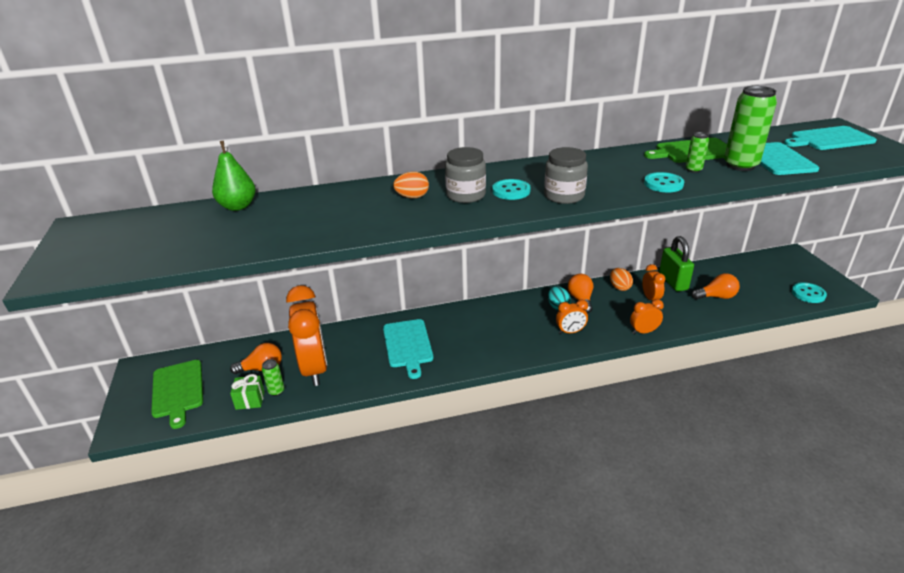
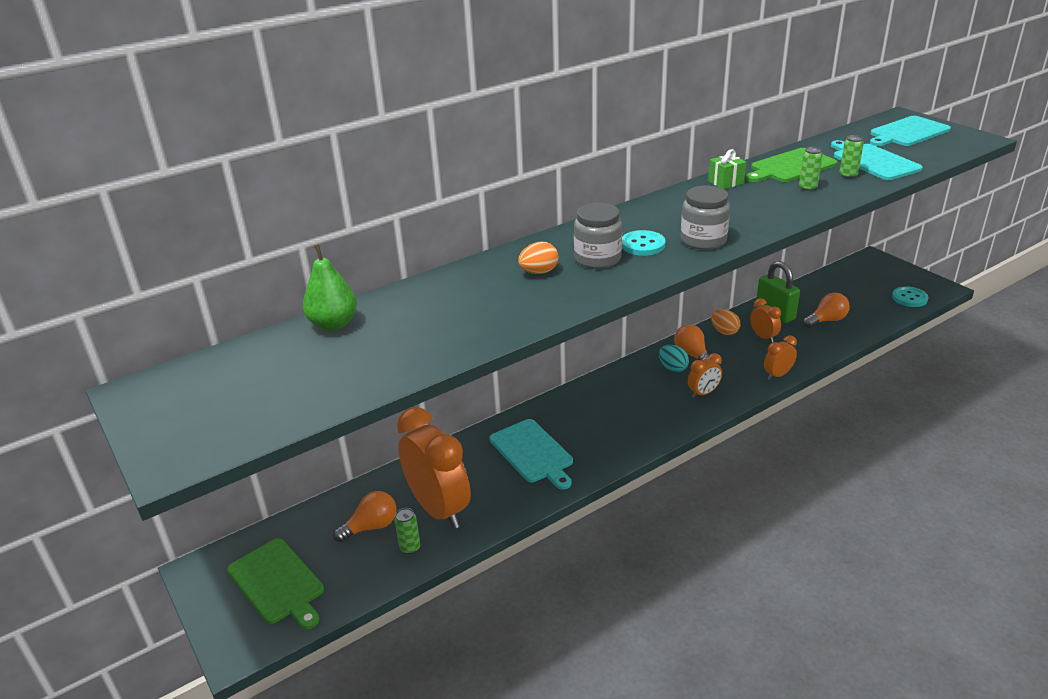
camera: 20 degrees left, 0 degrees up
green gift [230,374,265,410] -> green gift moved to [708,149,746,189]
turquoise button [644,172,684,192] -> none
green can [724,86,777,171] -> green can [840,135,864,179], size x0.49

